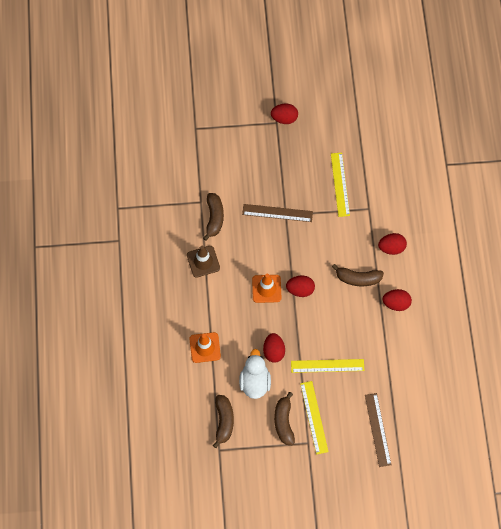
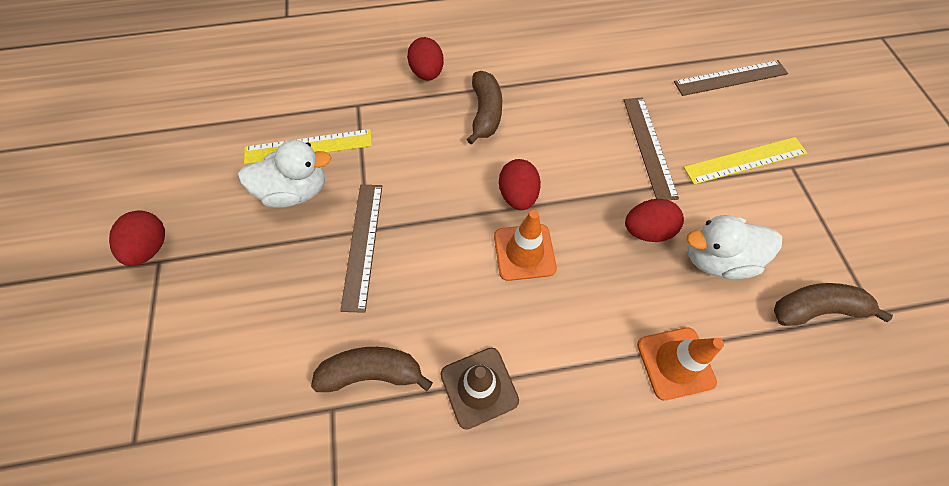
camera: 95 degrees left, 5 degrees down
brown banana [274,392,295,445] -> none
yellow ruler [291,359,364,373] -> brown ruler [624,97,679,200]
red egg [383,289,412,311] -> none
none -> white duck [238,140,331,208]

